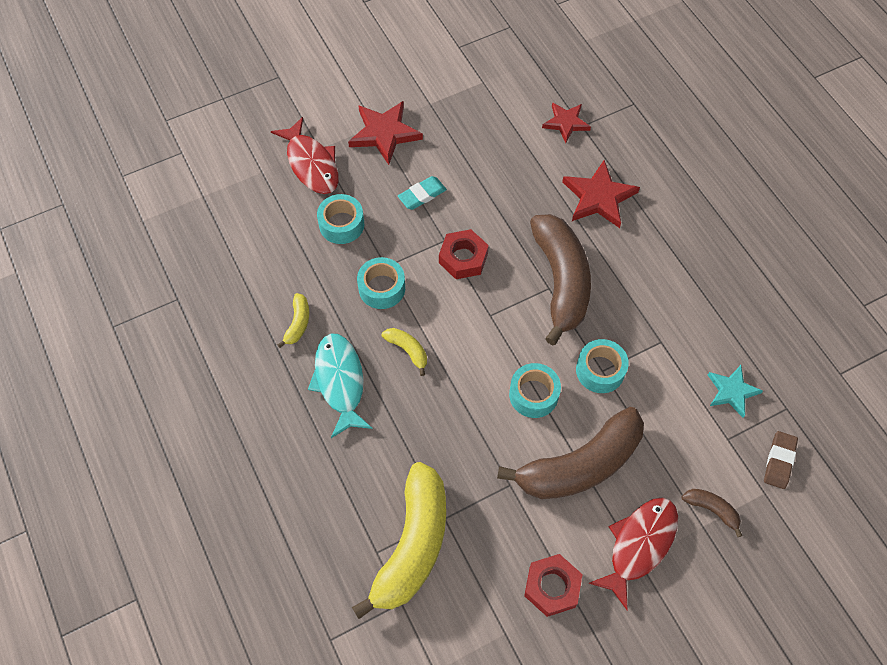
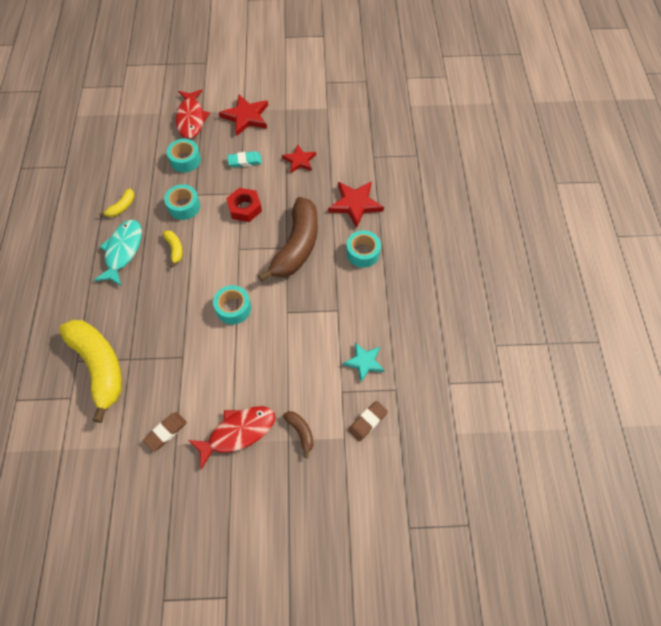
camera: 25 degrees right, 0 degrees up
yellow banana [352,462,446,619] -> yellow banana turned 75 degrees counterclockwise [59,320,122,423]
brown banana [497,407,644,499] -> none
red nut [524,554,583,617] -> brown eraser [143,412,187,451]
red star [542,102,591,143] -> red star moved to [282,145,316,173]
turquoise tape [576,339,629,393] -> turquoise tape moved to [346,230,381,268]

